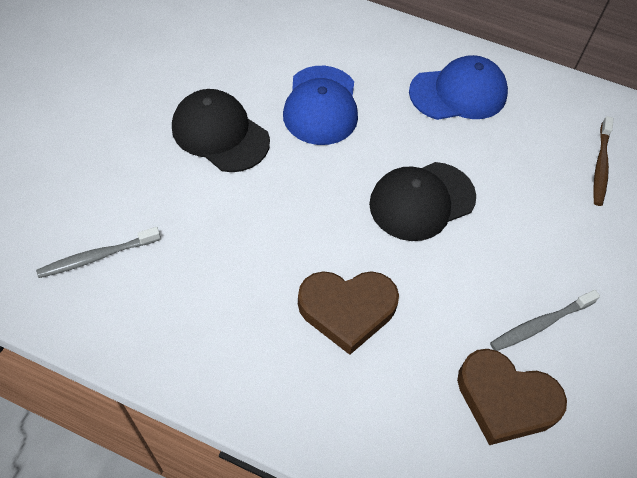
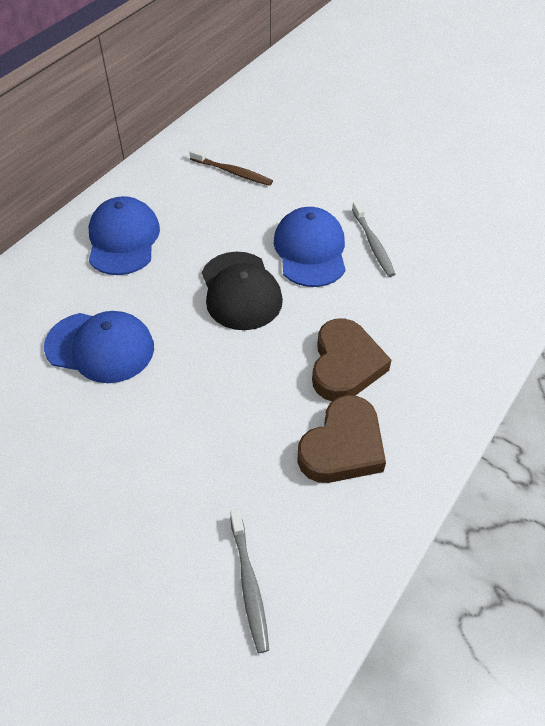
camera: 75 degrees left, 5 degrees down
black cap [172,89,270,172] -> none
brown heart [457,349,567,445] -> brown heart moved to [298,395,386,483]
none -> blue cap [274,207,345,287]

